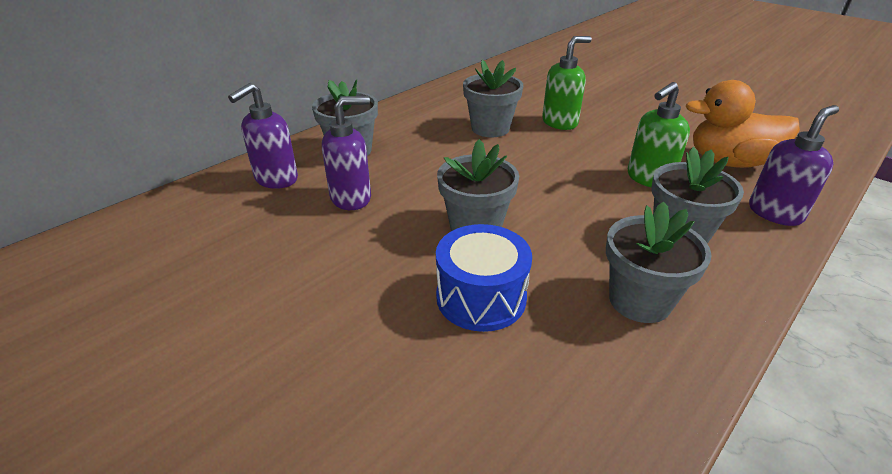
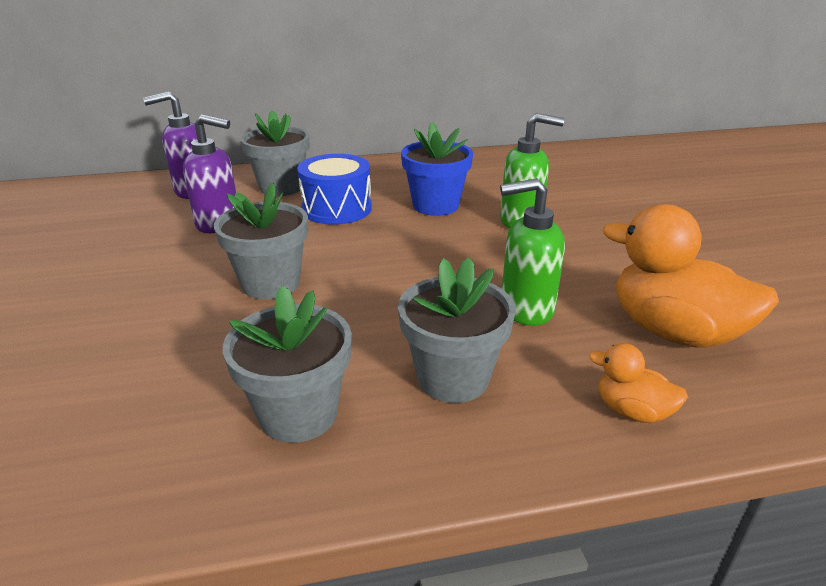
camera: 35 degrees right, 5 degrees down
blue drum [436,224,532,332] -> blue drum moved to [297,154,372,225]
grey flower pot [463,60,523,137] -> blue flower pot [401,122,473,216]
purple soap dispenser [749,105,839,226] -> orange duck [589,343,688,423]

